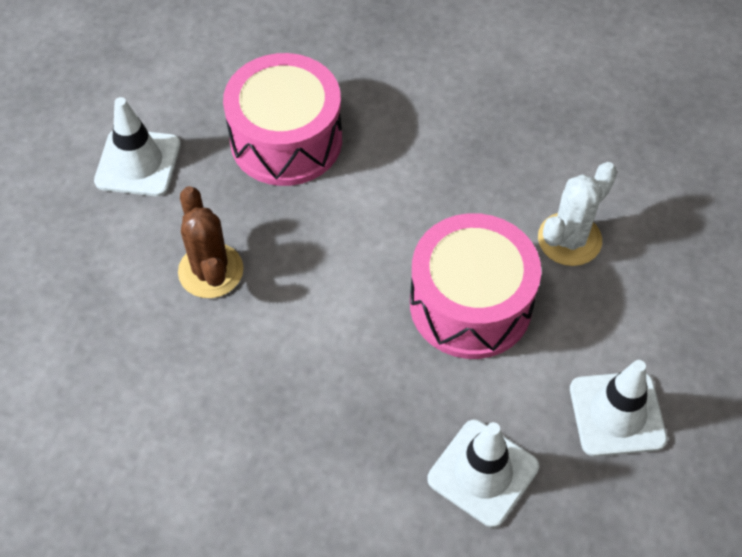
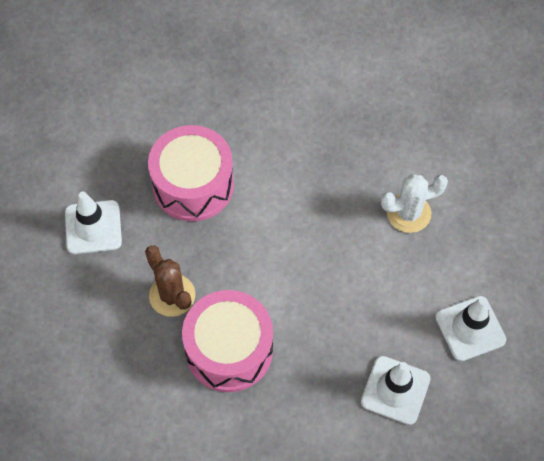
camera: 15 degrees left, 5 degrees up
pink drum [410,213,541,359] -> pink drum moved to [182,290,273,392]
white cactus [538,162,617,266] -> white cactus turned 45 degrees clockwise [381,174,448,233]

